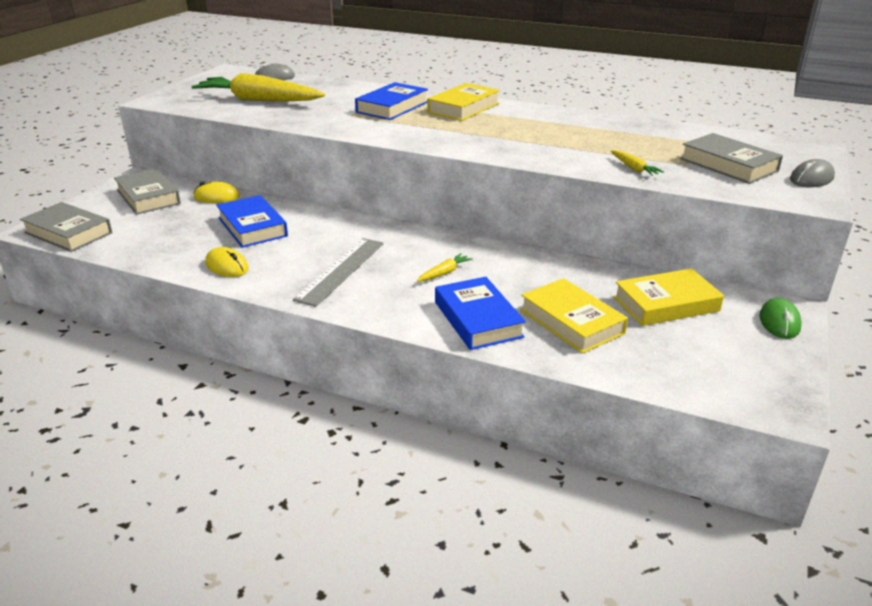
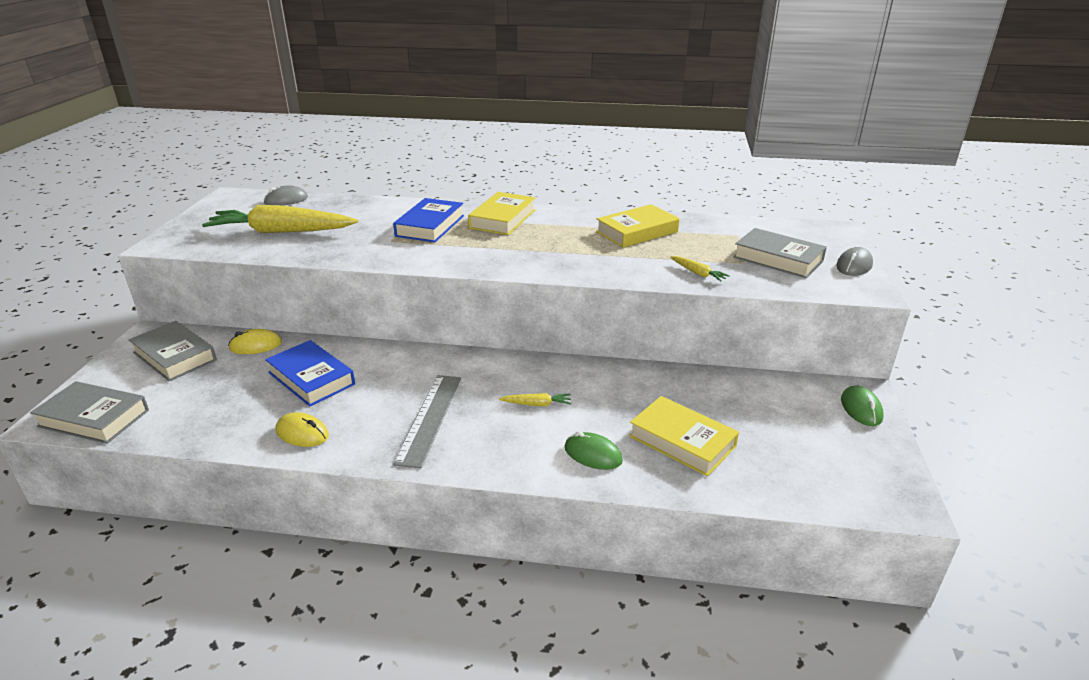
camera: 15 degrees left, 0 degrees up
yellow carrot [417,253,472,282] -> yellow carrot turned 60 degrees clockwise [499,393,571,406]
blue book [435,277,526,350] -> green mouse [565,431,623,470]
yellow book [614,268,724,326] -> yellow book moved to [596,204,680,248]

